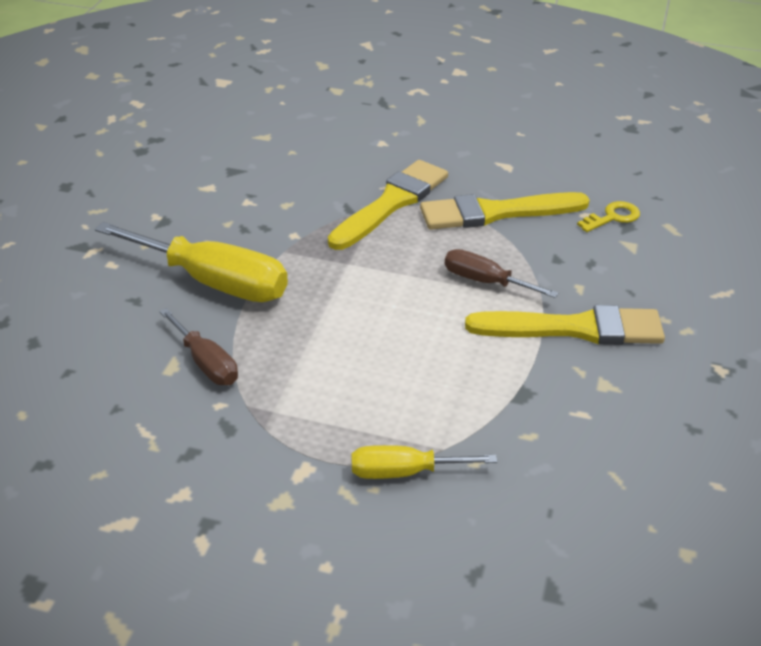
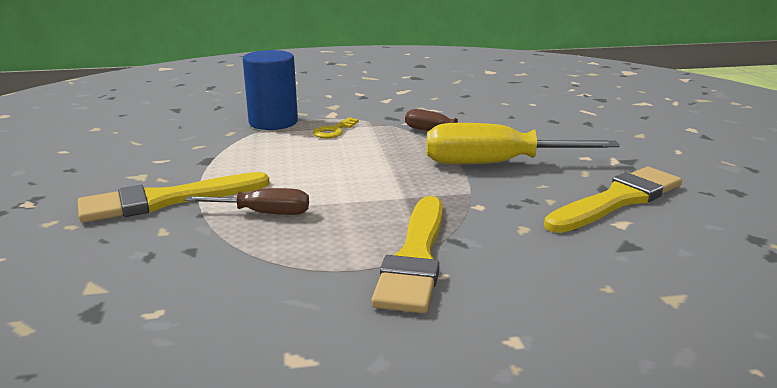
camera: 155 degrees right, 15 degrees down
yellow screwdriver [352,445,497,479] -> blue cylinder [243,50,298,130]
yellow brush [420,192,590,230] -> yellow brush moved to [544,167,682,233]
yellow key [577,201,640,232] -> yellow key moved to [313,117,359,138]

